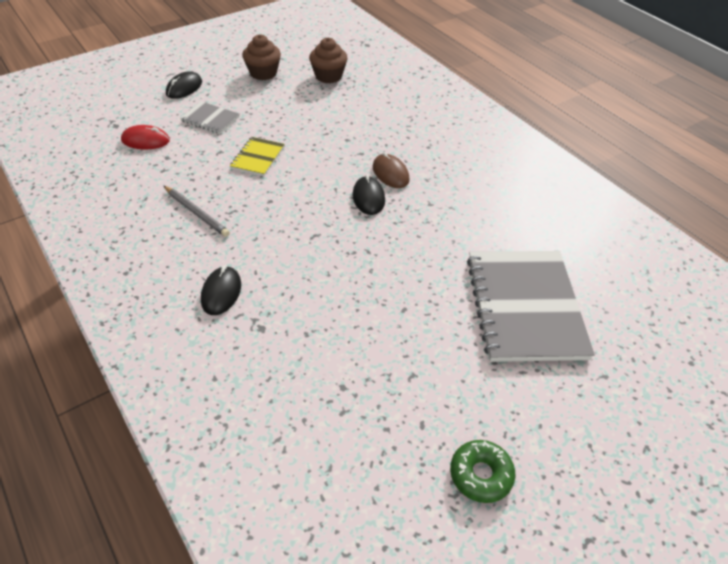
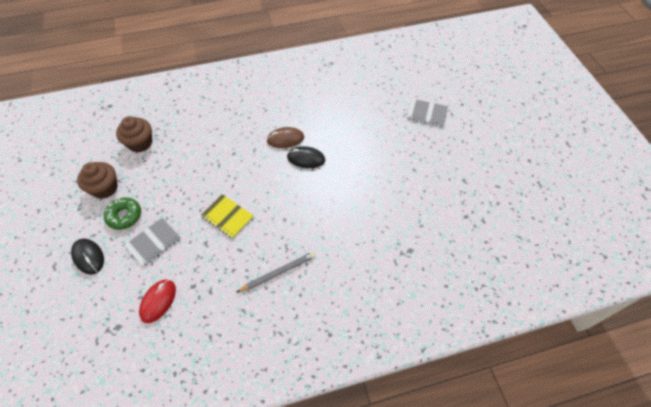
camera: 70 degrees left, 10 degrees up
black mouse [201,266,241,315] -> none
green donut [450,440,515,503] -> green donut moved to [104,197,141,230]
grey notebook [467,251,595,362] -> grey notebook [407,99,448,127], size x0.47

